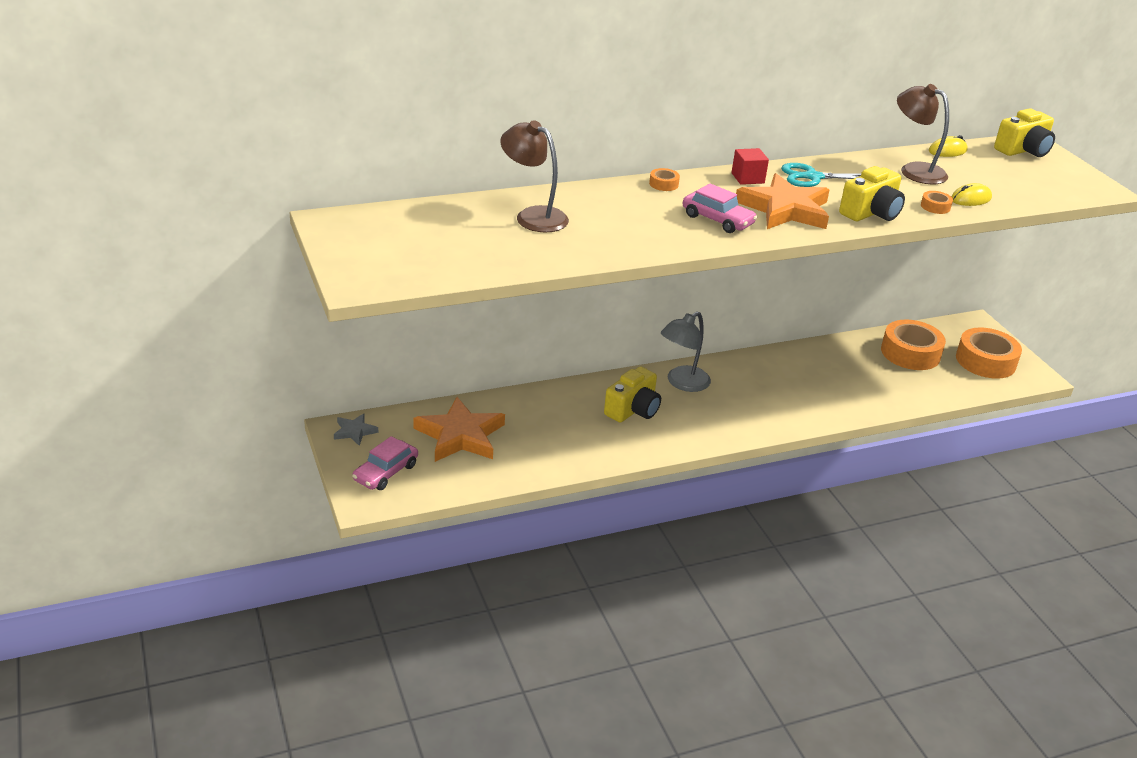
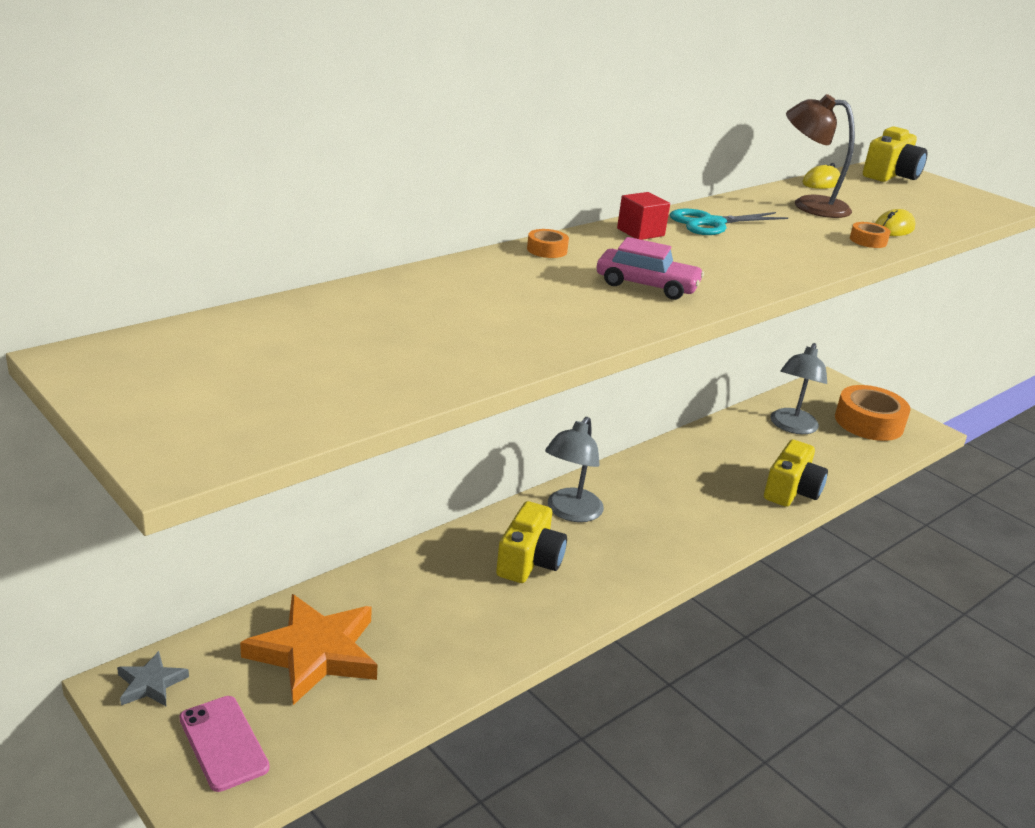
camera: 20 degrees left, 5 degrees down
pink car [352,436,418,490] -> pink phone [179,696,270,792]
brown lamp [500,120,569,233] -> none
orange star [736,173,829,229] -> none
yellow camera [839,166,905,221] -> yellow camera moved to [764,440,828,507]
orange tape [881,320,946,370] -> grey lamp [771,343,827,434]

